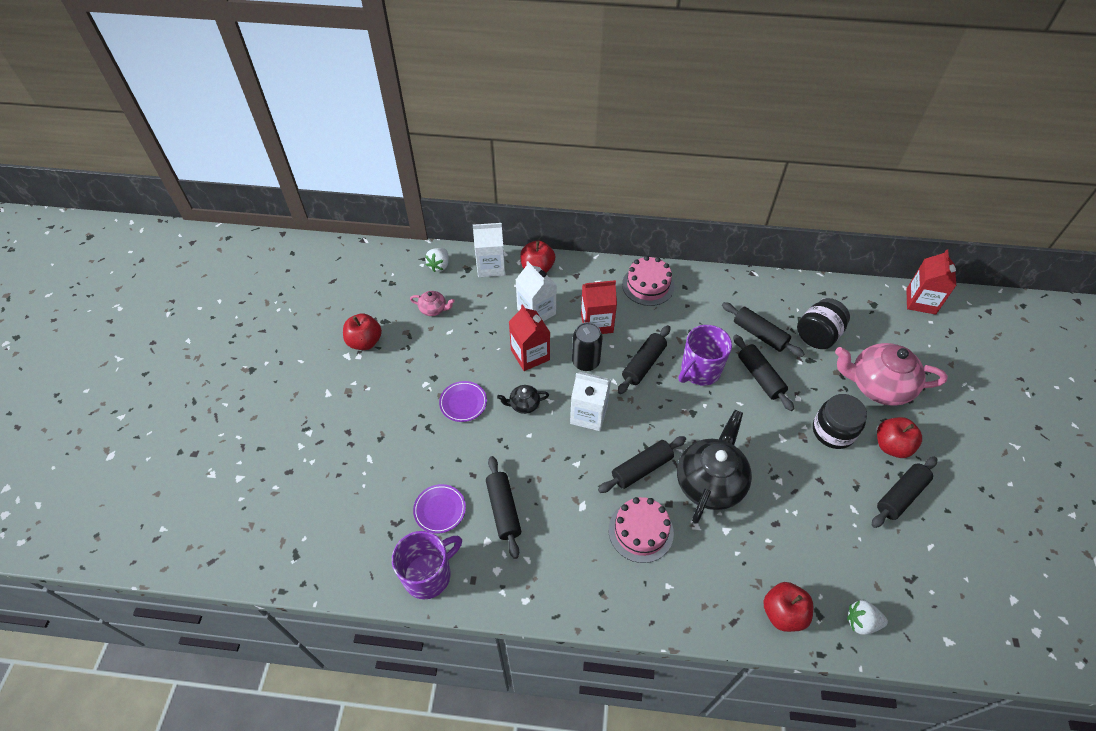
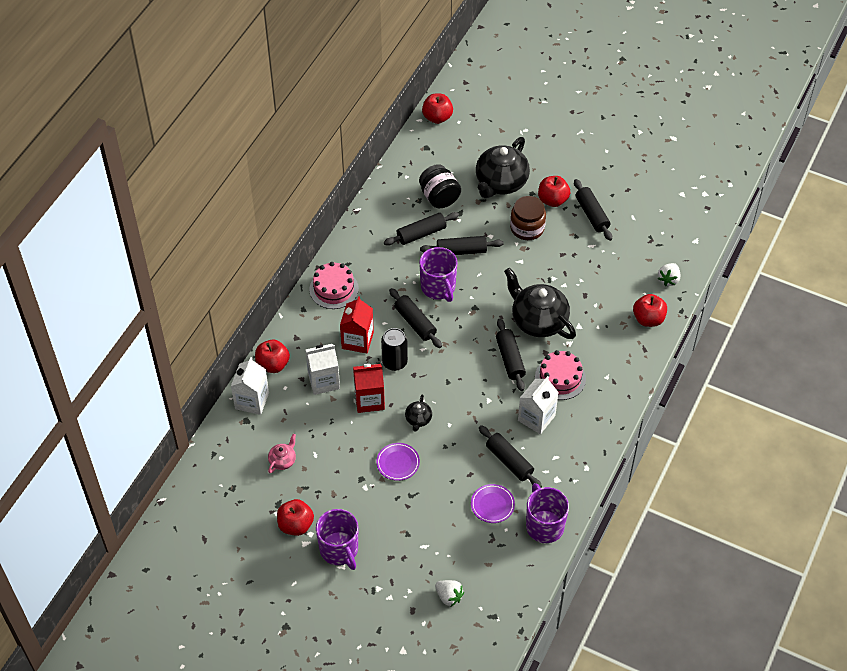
camera: 70 degrees left, 0 degrees up
white strawberry [425,248,449,272] -> white strawberry moved to [435,580,464,606]
black rolling pin [486,456,521,559] -> black rolling pin turned 45 degrees clockwise [479,425,542,488]
white carton [570,372,611,431] -> white carton moved to [518,376,559,434]
black jar [813,394,867,449] -> brown jar [510,196,546,240]
pink teapot [835,343,948,406] -> black teapot [476,137,530,198]
red carton [906,249,956,315] -> red apple [422,93,453,124]
none -> purple mug [316,509,358,570]

